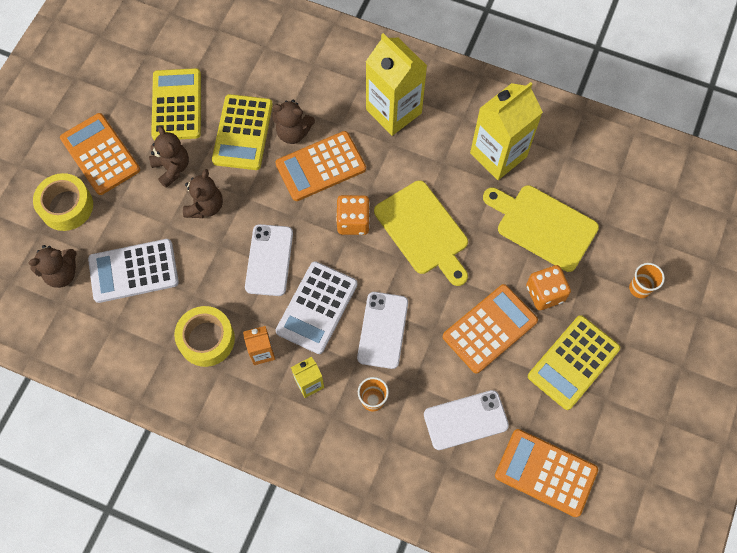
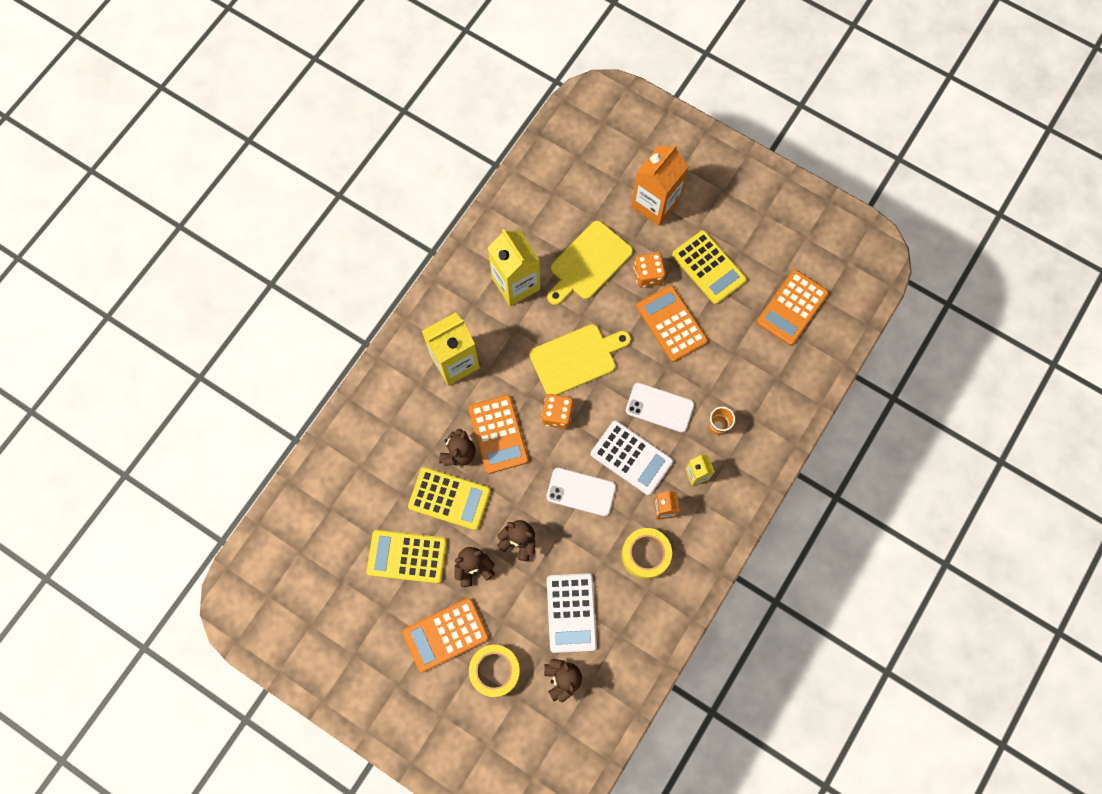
camera: 80 degrees left, 5 degrees up
white phone [424,390,509,450] -> none
orange cup [629,263,665,298] -> orange carton [631,144,689,226]

